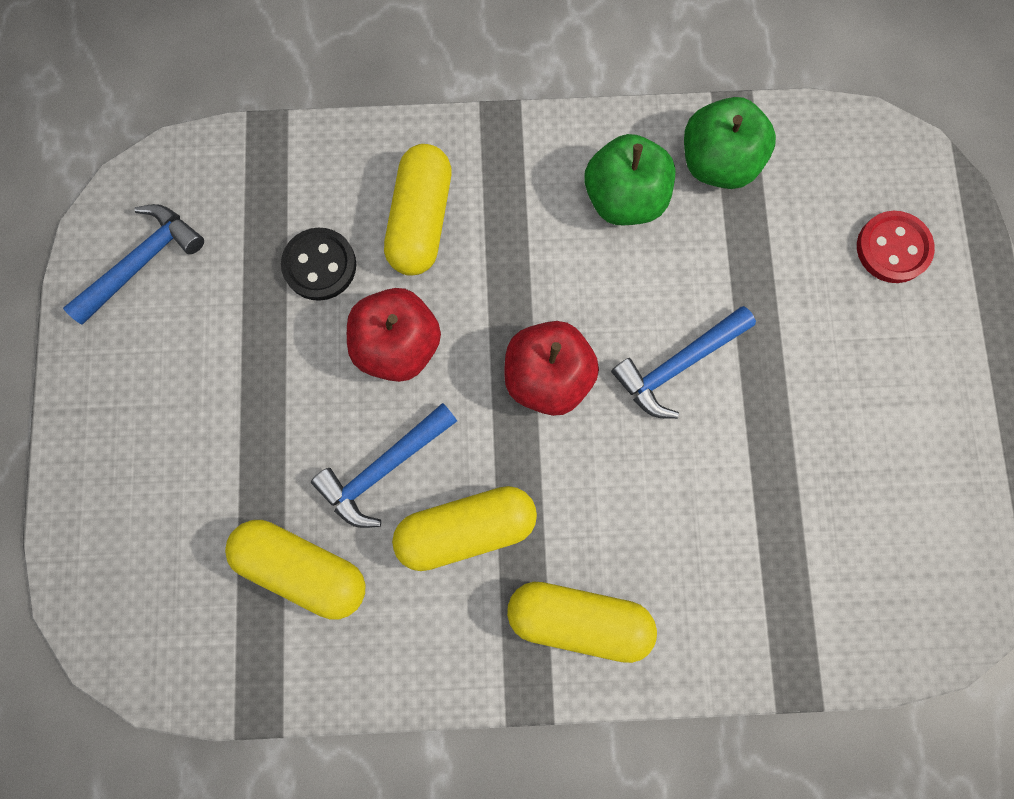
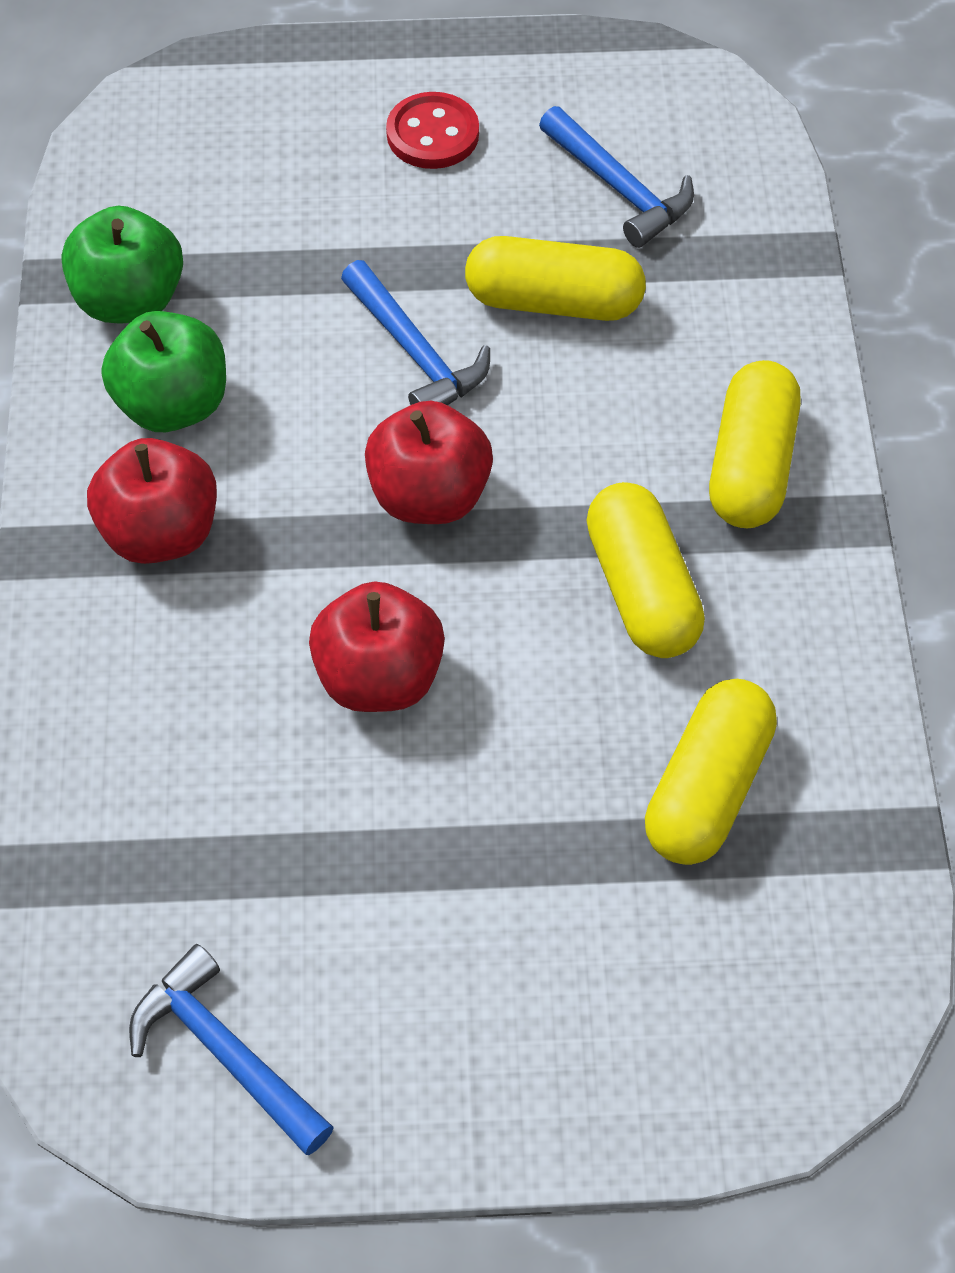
camera: 90 degrees left, 20 degrees down
black button [281,228,356,301] -> none
blue hammer [311,403,457,528] -> blue hammer moved to [539,106,694,248]
yellow capsule [384,144,452,276] -> yellow capsule moved to [465,236,646,321]
red button [857,211,935,283] -> red button moved to [386,92,479,169]
none -> red apple [87,438,217,564]

